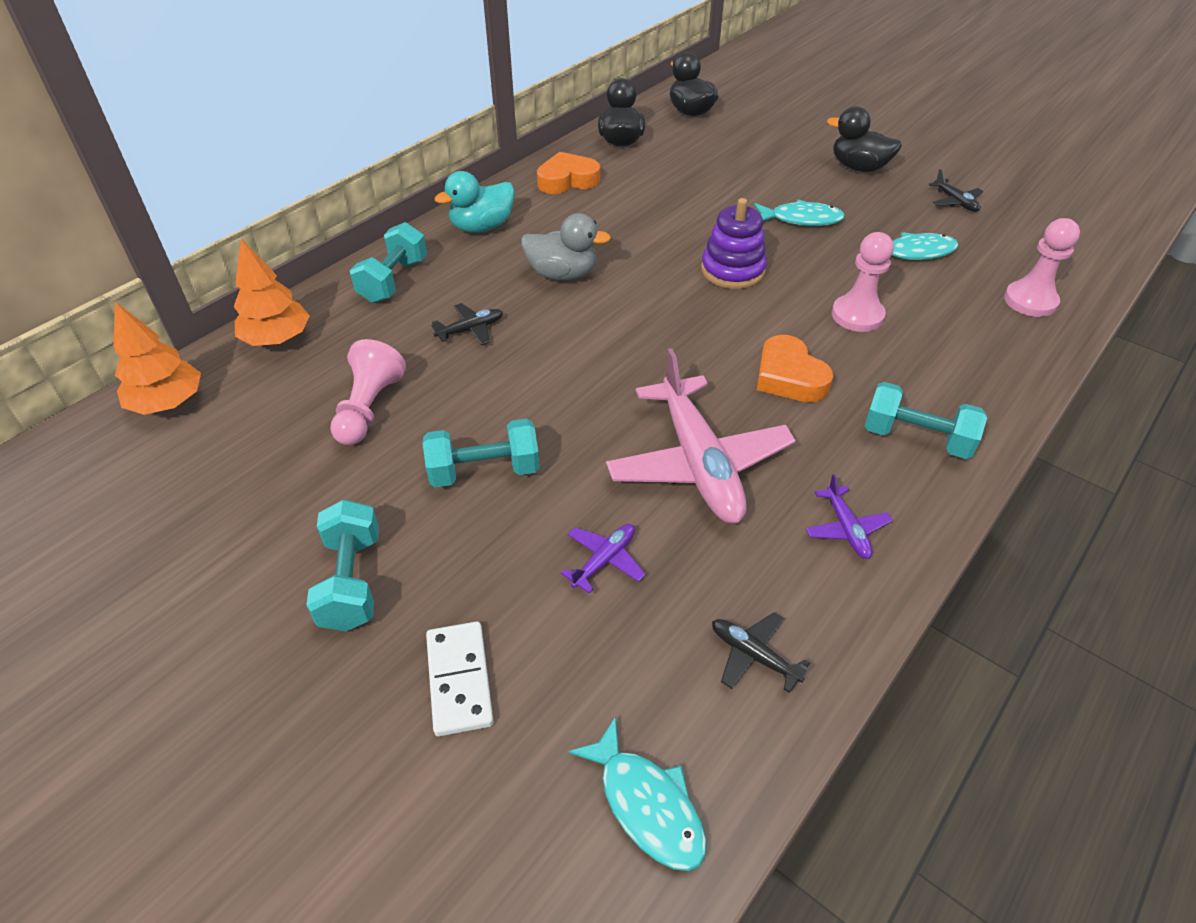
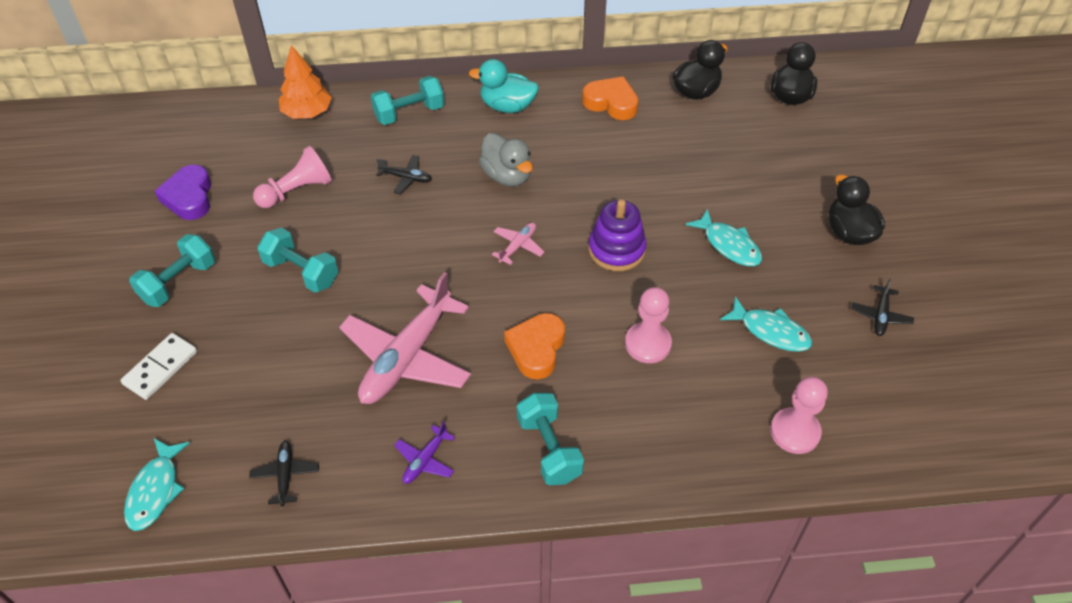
camera: 45 degrees right, 5 degrees up
orange tree [113,302,201,415] -> none
purple plane [561,524,646,594] -> none
none -> purple heart [155,165,211,220]
none -> pink plane [492,223,544,265]

